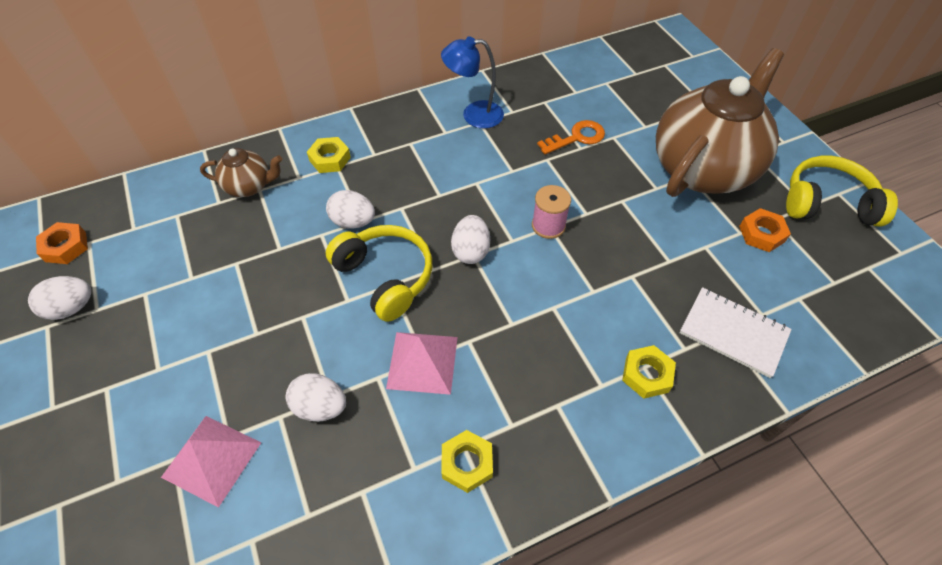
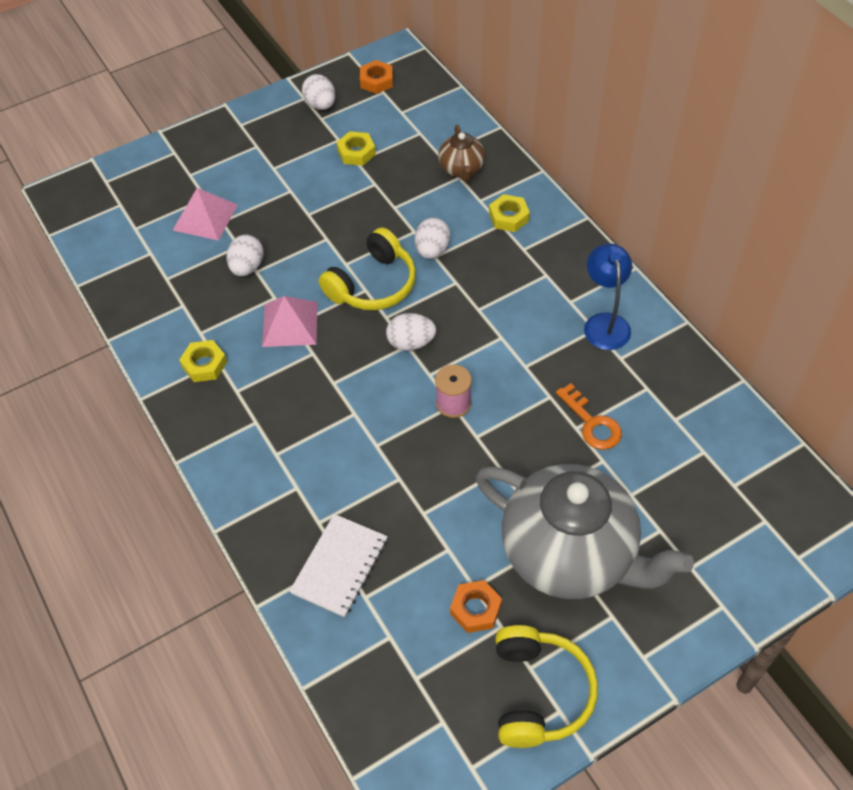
camera: 85 degrees right, 0 degrees up
yellow nut [622,345,676,399] -> yellow nut moved to [336,131,376,166]
brown teapot [656,48,784,197] -> grey teapot [476,464,694,599]

